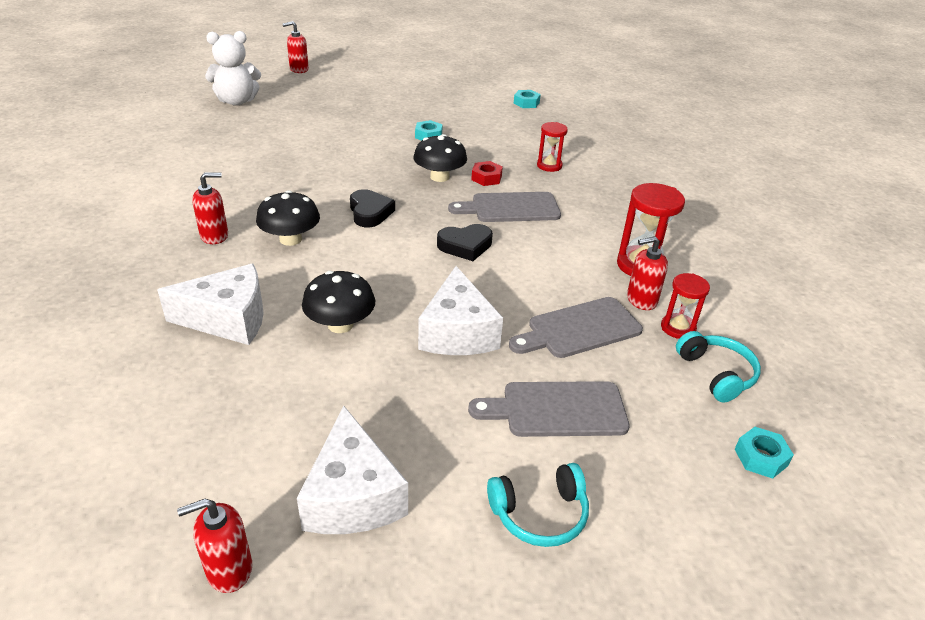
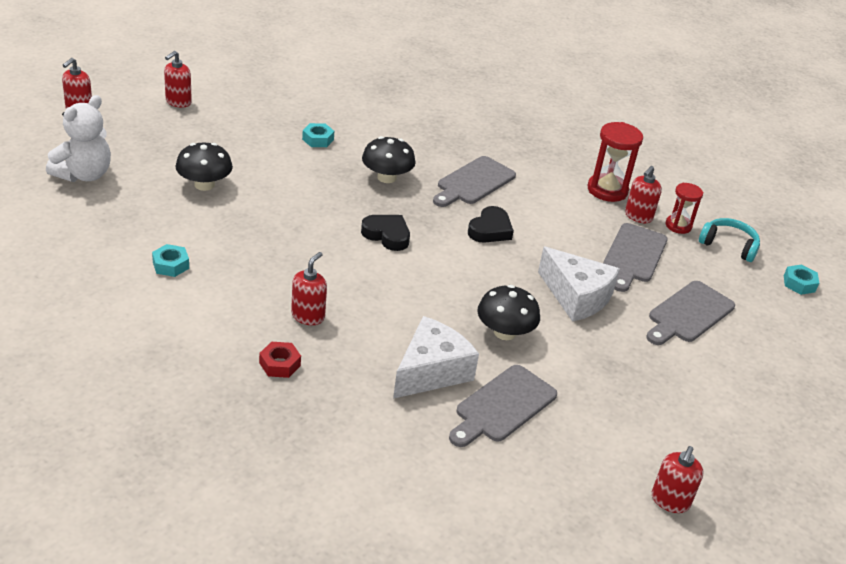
camera: 45 degrees left, 0 degrees up
black mushroom [256,190,320,246] -> black mushroom moved to [176,143,233,191]
white cheese [297,406,408,534] -> none
red nut [471,161,503,186] -> red nut moved to [259,342,301,378]
turquoise headphones [487,463,589,547] -> none
turquoise nut [513,90,541,108] -> turquoise nut moved to [152,244,189,277]
red hourglass [537,122,568,172] -> none
none -> red soap dispenser [164,51,192,108]
none -> grey cutting board [449,365,557,447]

